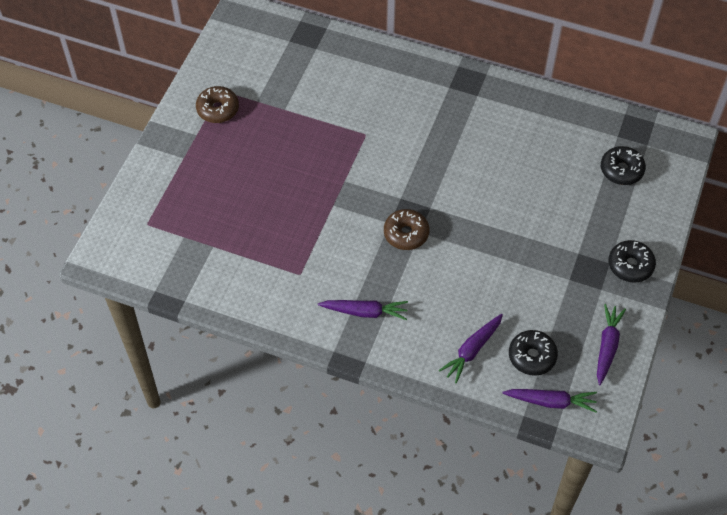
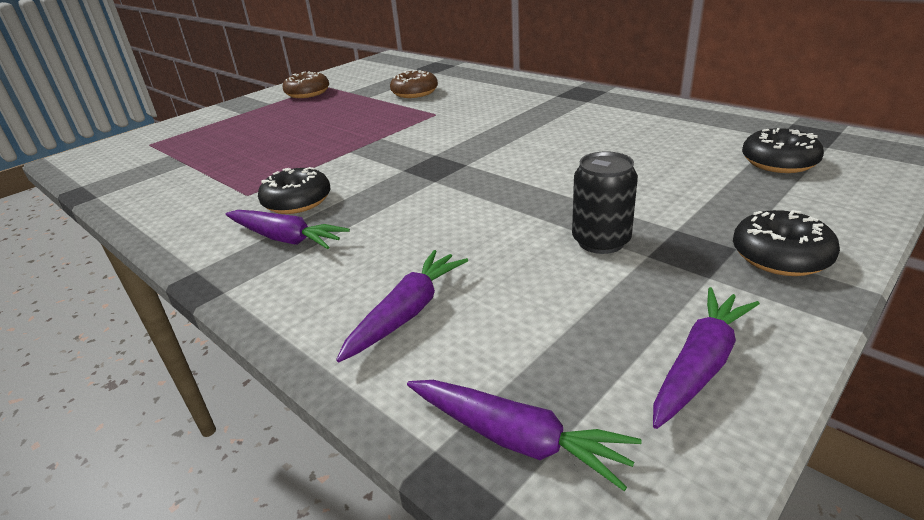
camera: 25 degrees right, 25 degrees down
brown donut [384,209,429,250] -> brown donut moved to [390,70,438,98]
purple carrot [439,314,503,383] -> purple carrot turned 150 degrees clockwise [336,250,468,362]
black donut [509,330,558,376] -> black donut moved to [258,167,330,214]
none -> black can [572,151,638,254]

